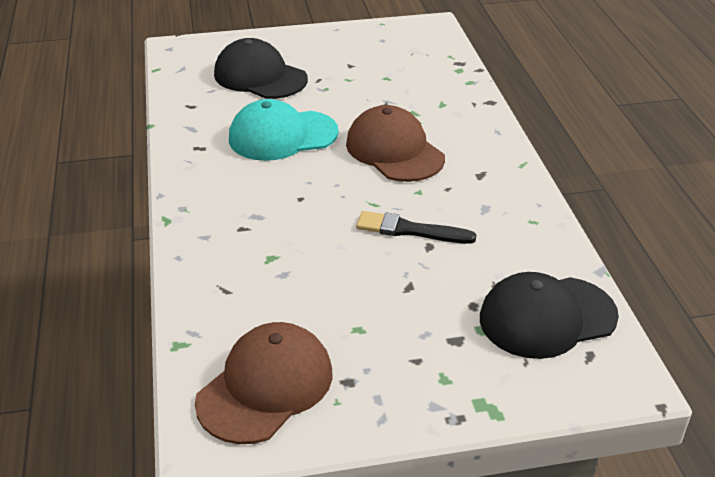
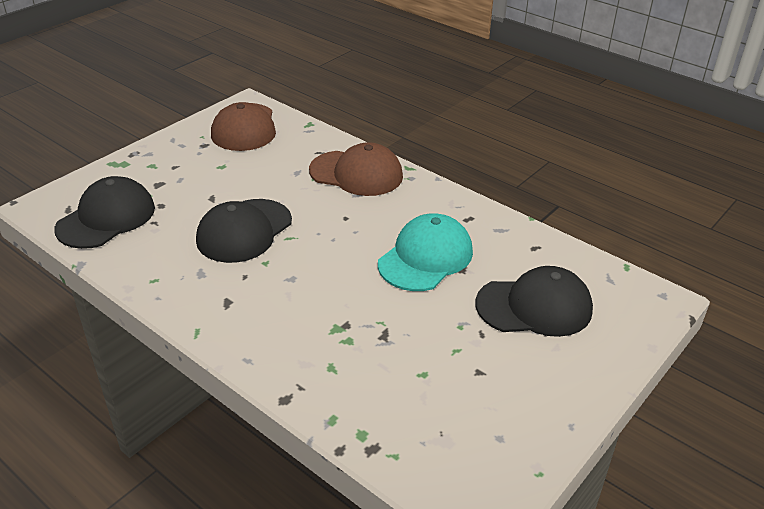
camera: 140 degrees right, 0 degrees up
brown cap [346,105,445,182] -> brown cap moved to [309,142,403,196]
black brush [356,211,476,244] -> black cap [196,199,292,263]

